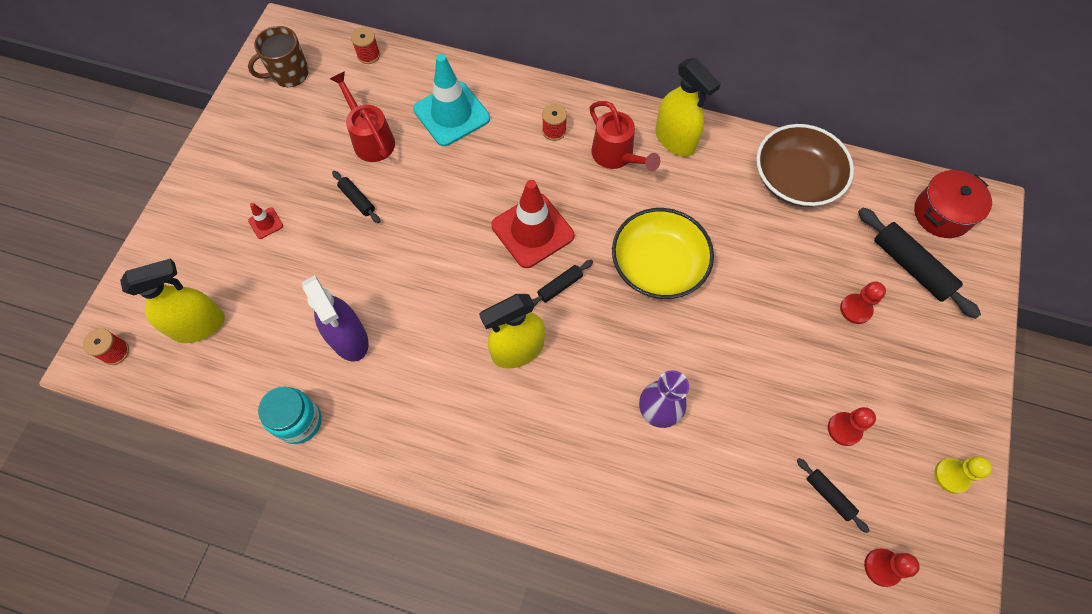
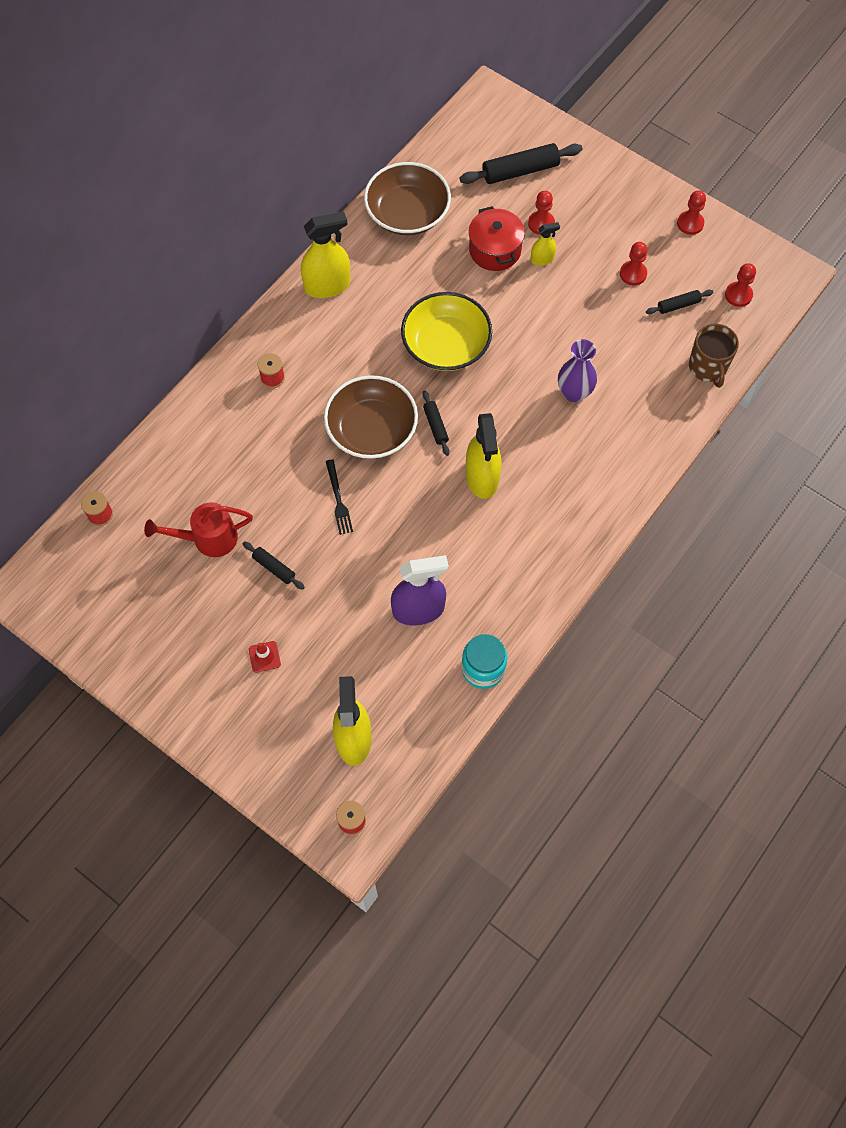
camera: 70 degrees left, 0 degrees up
brown mug [248,26,309,87] -> brown mug moved to [689,324,739,388]
black rolling pin [332,171,380,223] -> black rolling pin turned 60 degrees clockwise [243,541,305,590]
turquoise traffic cone [413,54,490,146] -> none
red traffic cone [491,180,574,268] -> brown bowl [324,375,418,459]
red watering can [590,101,661,171] -> none
red pot [914,170,992,238] -> red pot moved to [469,206,525,271]
yellow pawn [934,456,992,494] -> red pawn [677,191,706,235]
none -> black fork [326,459,353,535]
none -> yellow spray bottle [531,222,560,266]

